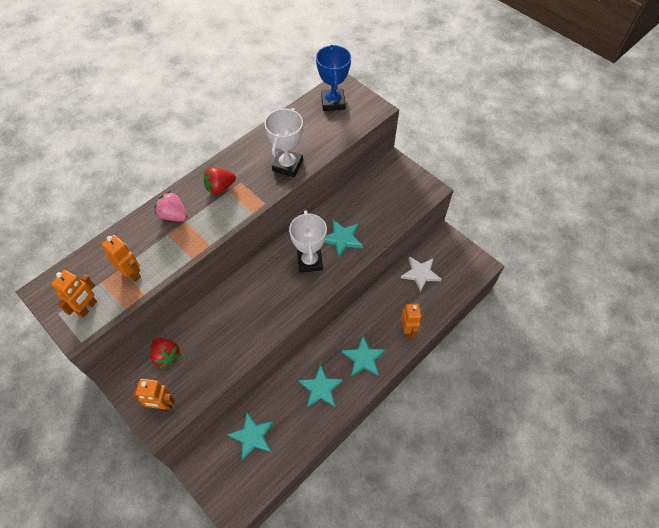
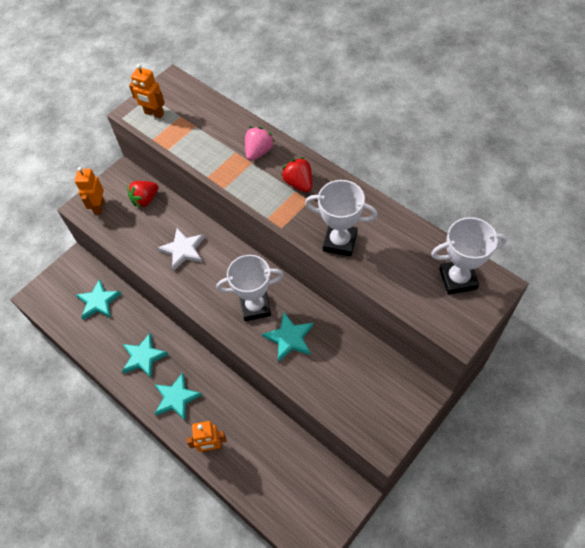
camera: 90 degrees right, 0 degrees up
orange robot [101,235,141,282] -> none
blue trophy [316,45,351,111] -> white trophy [431,217,507,295]
white star [401,256,441,293] -> white star moved to [158,228,205,271]

